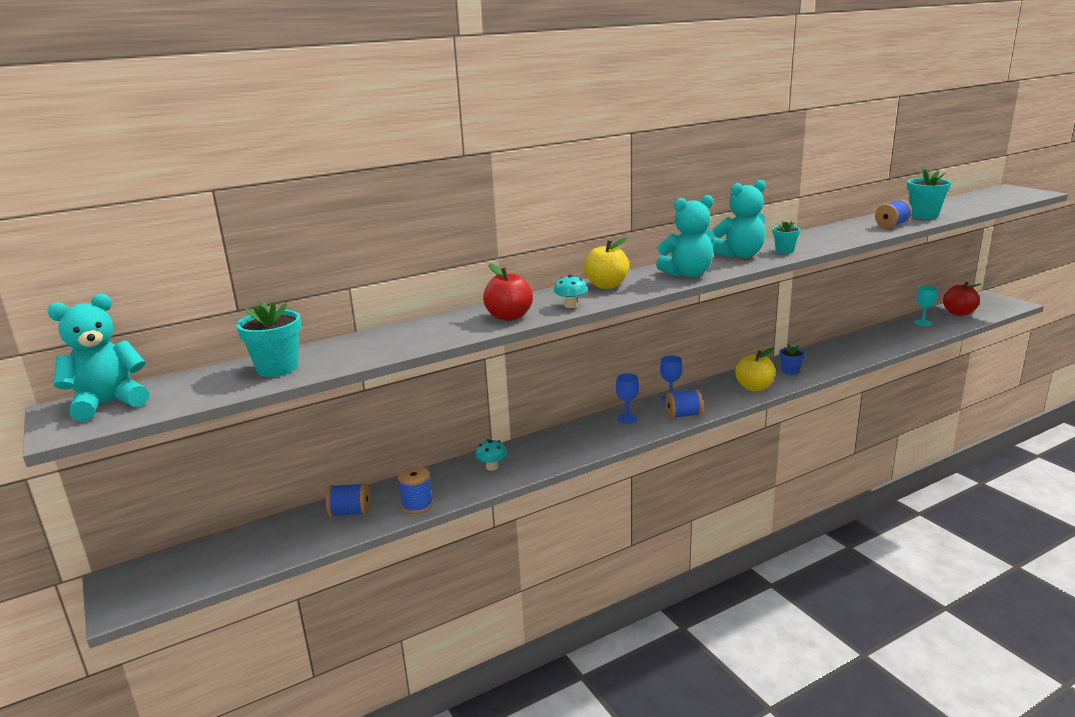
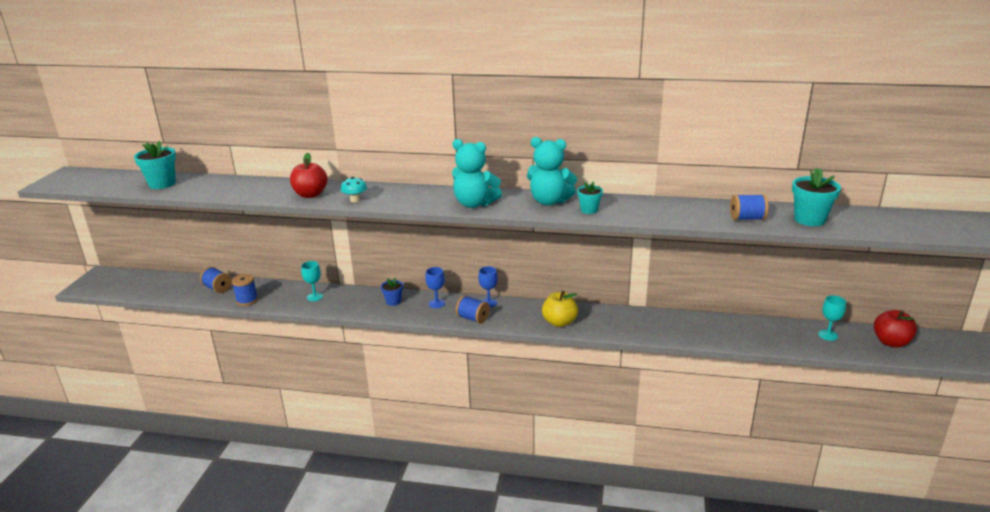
camera: 40 degrees right, 5 degrees up
turquoise teddy bear [47,294,149,422] -> none
turquoise mushroom [475,439,507,471] -> turquoise goblet [301,261,323,301]
yellow apple [584,237,629,289] -> none
blue flower pot [780,344,805,375] -> blue flower pot moved to [381,278,403,306]

